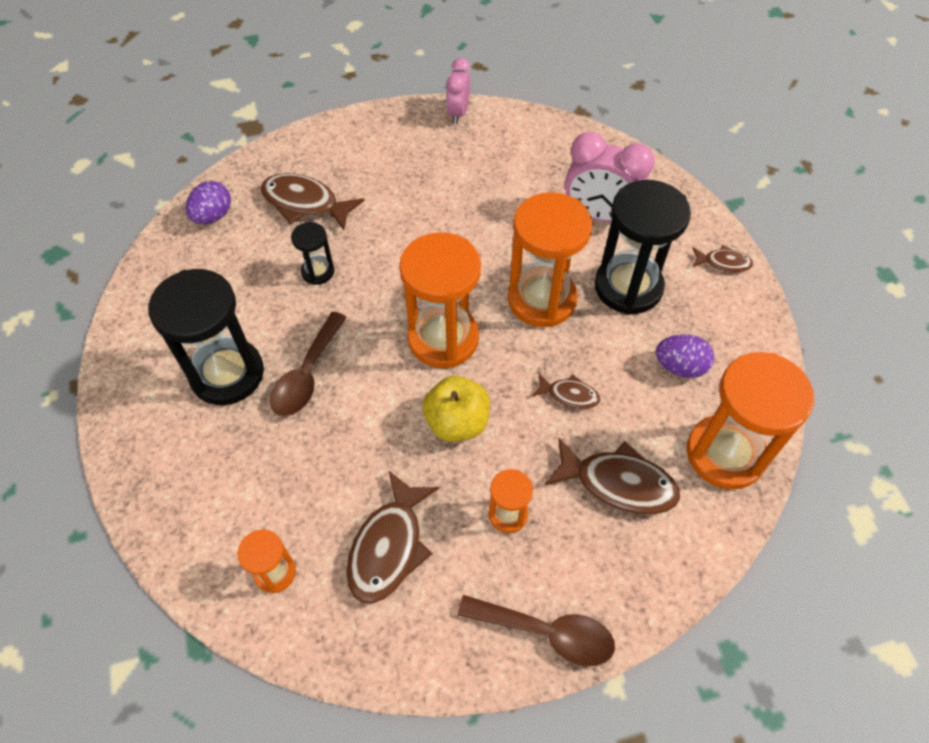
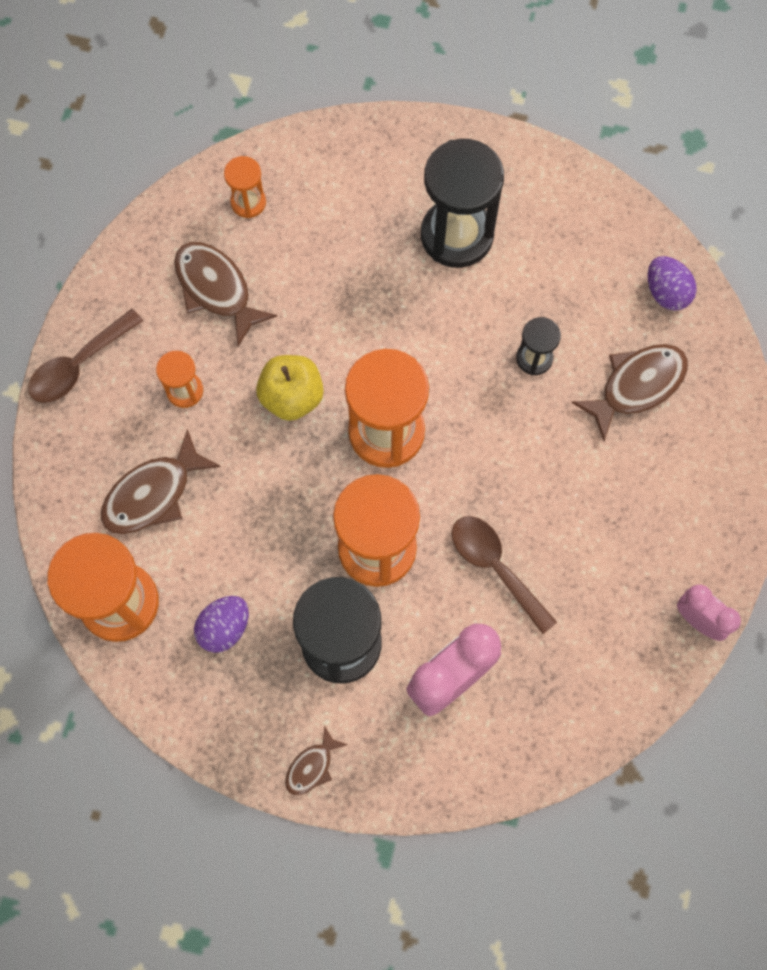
camera: 120 degrees right, 15 degrees up
brown spoon [270,312,347,416] -> brown spoon moved to [452,516,557,634]
brown fish [532,374,600,409] -> none

